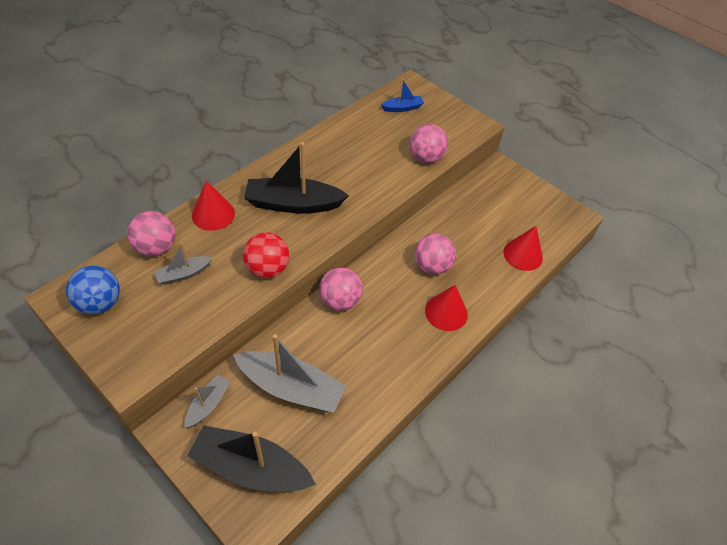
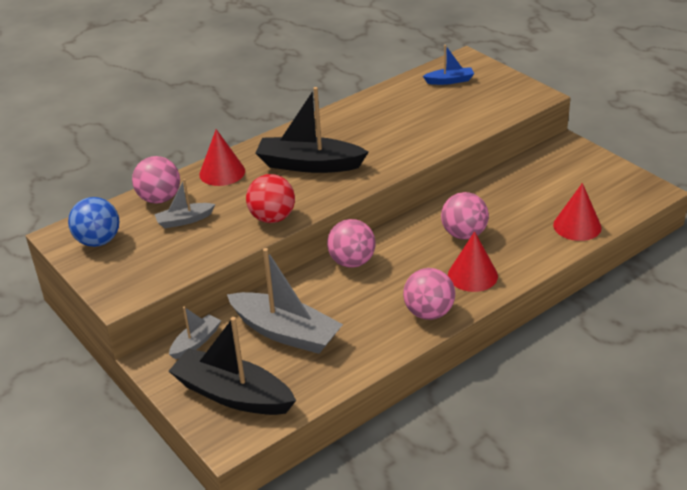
camera: 15 degrees right, 15 degrees down
pink ball [410,124,448,163] -> pink ball moved to [403,268,455,320]

